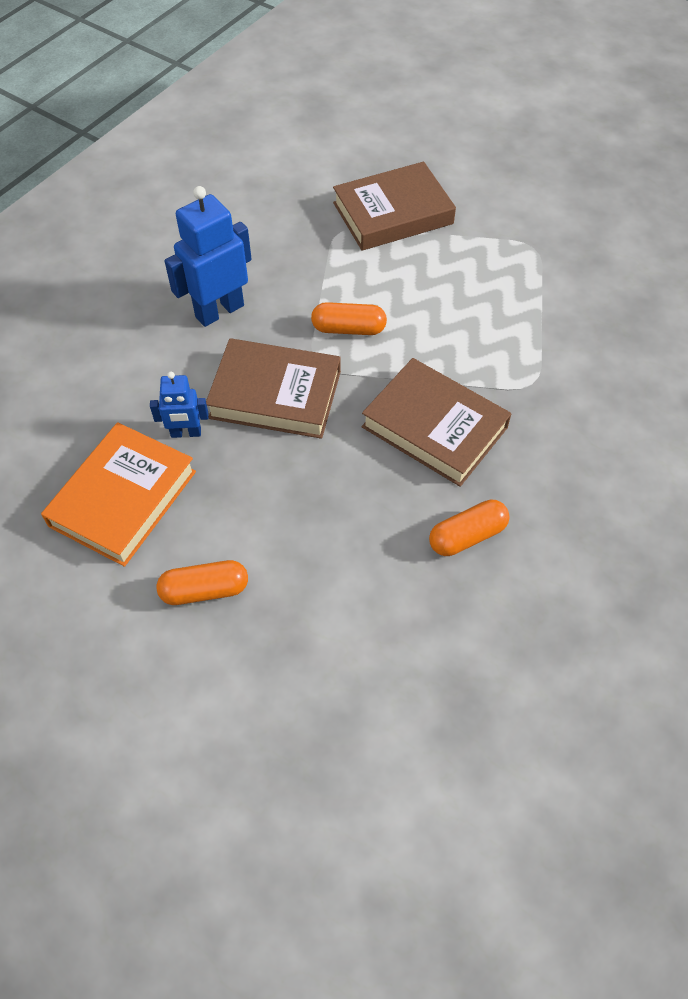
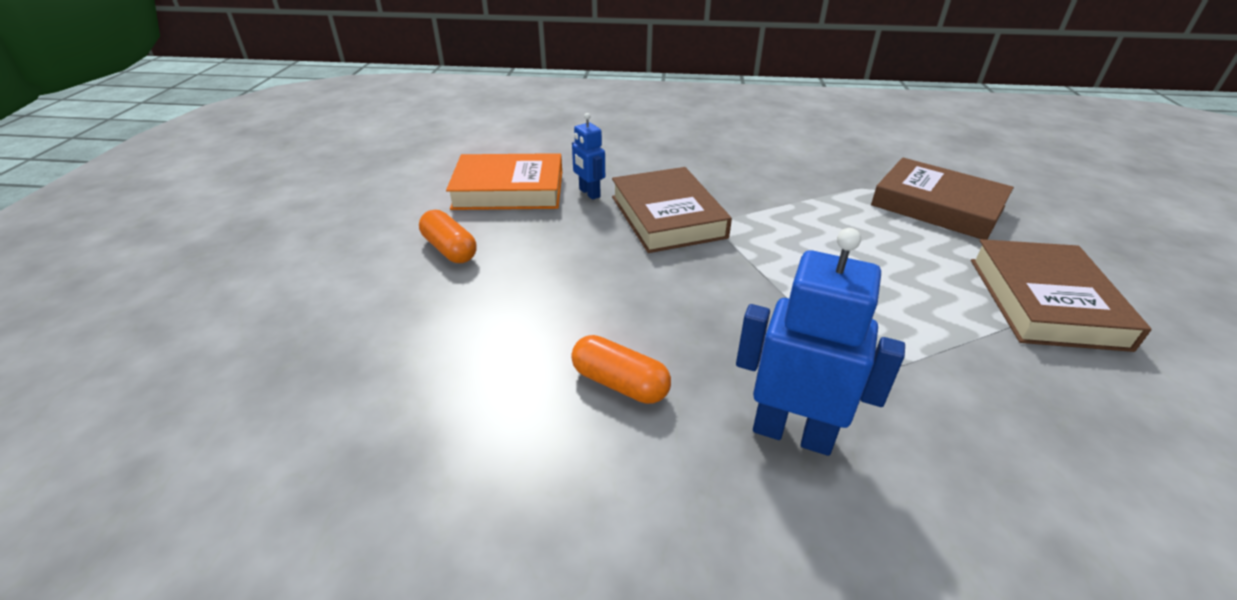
camera: 60 degrees right, 20 degrees down
blue robot [164,186,252,327] -> blue robot moved to [736,228,905,456]
orange capsule [311,302,387,335] -> none
brown book [362,358,512,487] -> brown book moved to [971,239,1152,352]

